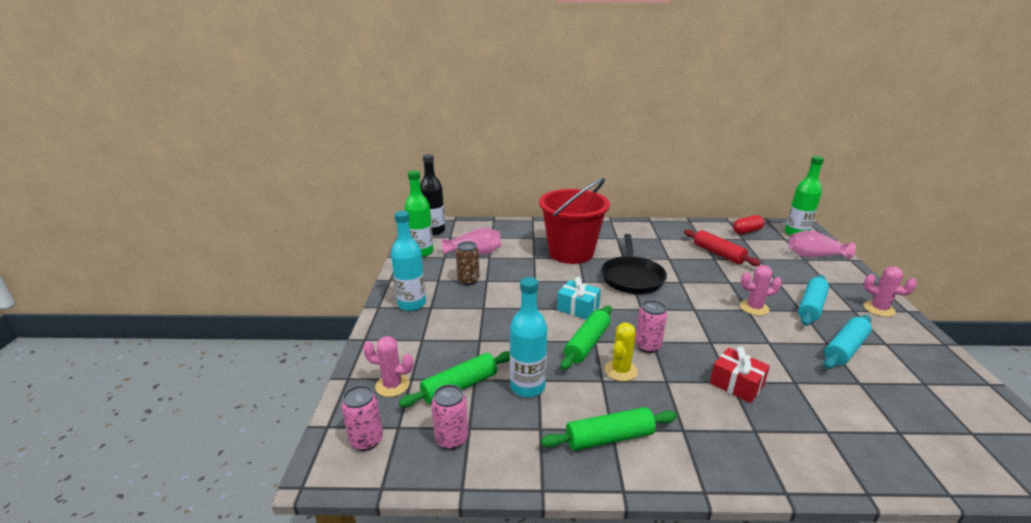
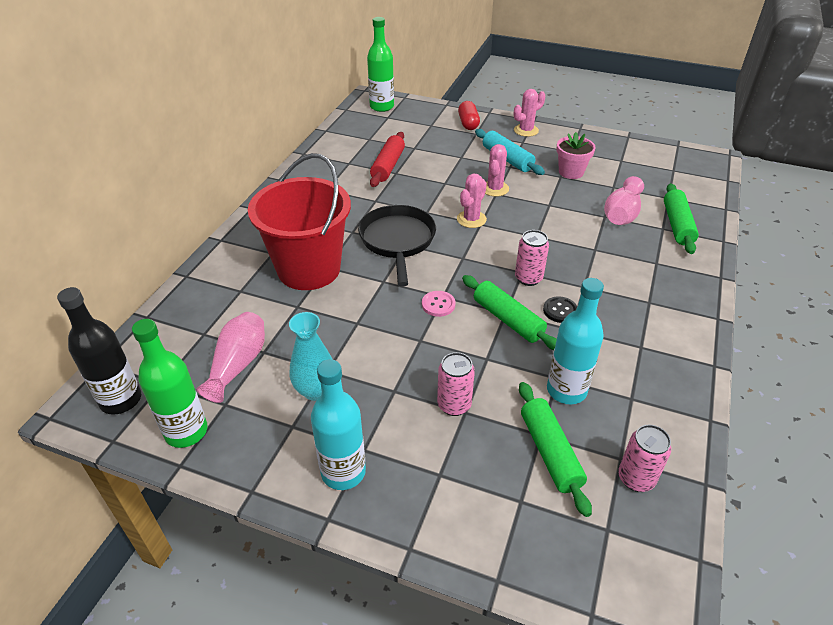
camera: 70 degrees left, 15 degrees up
pink can [341,385,383,451] -> pink can moved to [437,352,475,416]
pink cactus [363,336,413,397] -> pink cactus moved to [457,174,487,228]
brown can [456,241,480,285] -> turquoise vase [289,312,333,401]
green rolling pin [541,407,677,451] -> green rolling pin moved to [664,183,699,254]
turquoise gift [557,277,601,320] -> pink button [422,291,455,317]
black pan [601,234,667,294] -> black pan turned 120 degrees counterclockwise [358,205,436,287]
yellow cactus [605,323,638,381] -> black button [543,296,577,323]
red rolling pin [684,229,761,266] -> red rolling pin turned 60 degrees counterclockwise [370,132,405,187]
red gift [710,347,770,403] -> none
red capsule [733,215,764,234] -> red capsule moved to [458,101,480,130]
pink vase [788,230,856,259] -> pink vase moved to [604,176,644,225]
turquoise rolling pin [823,315,872,369] -> pink flower pot [556,132,596,179]

